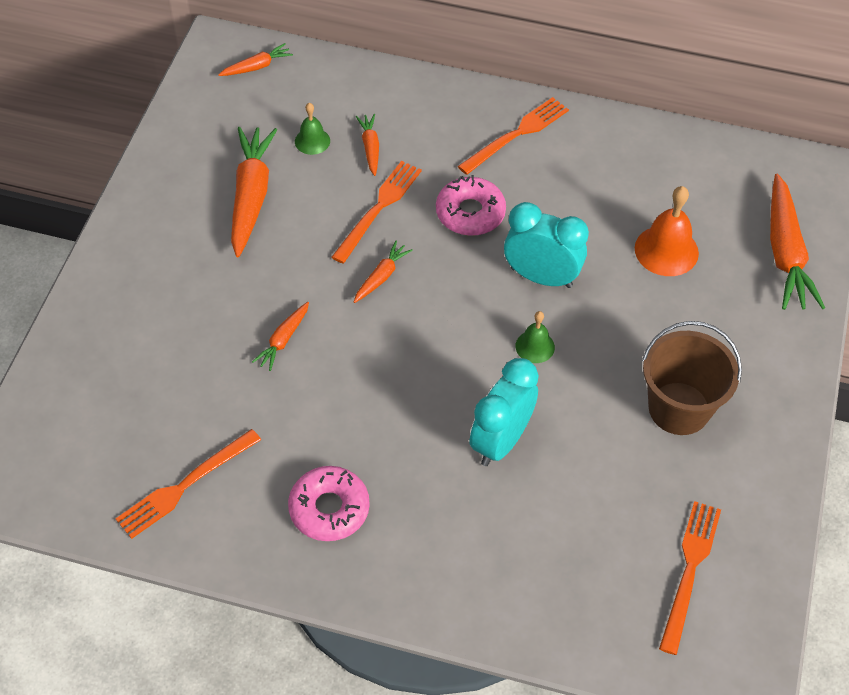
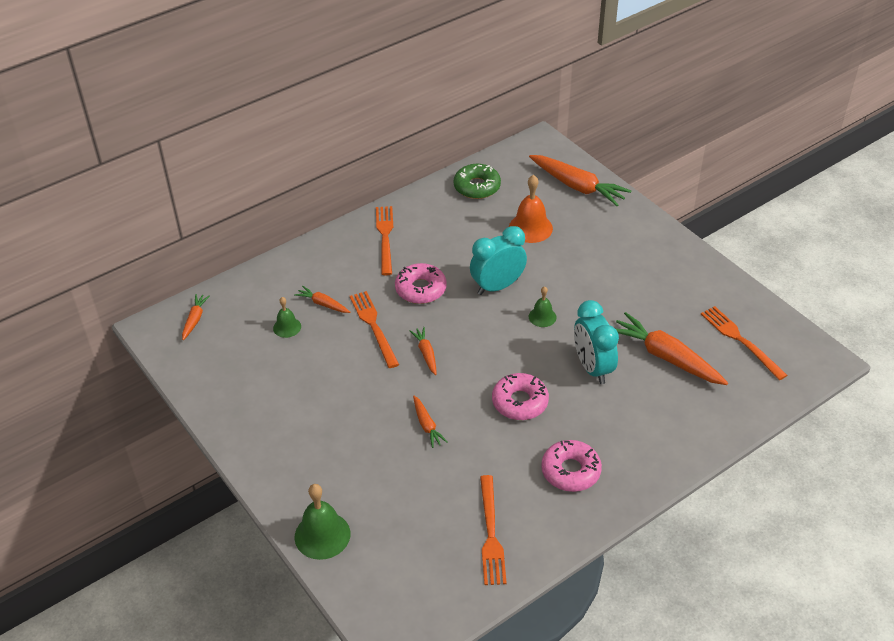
camera: 50 degrees left, 10 degrees down
orange carrot [231,127,277,257] -> orange carrot moved to [616,312,728,385]
brown bucket [642,321,742,435] -> none
none -> green bell [295,484,350,560]
none -> green donut [454,164,501,199]
none -> pink donut [492,373,549,420]

